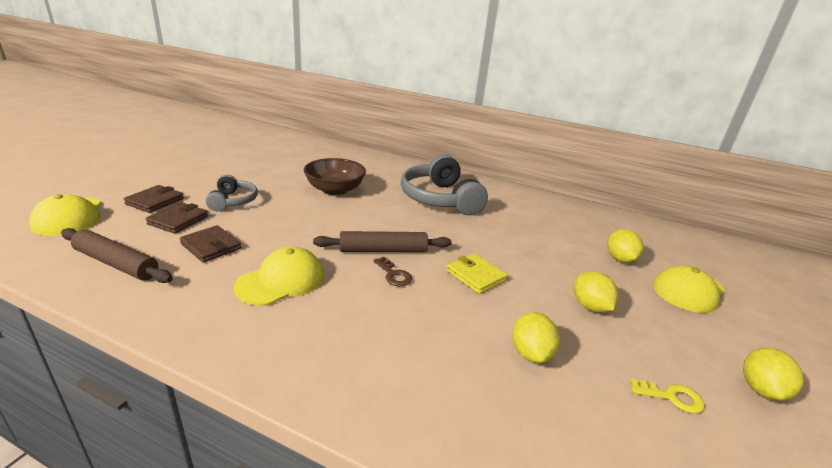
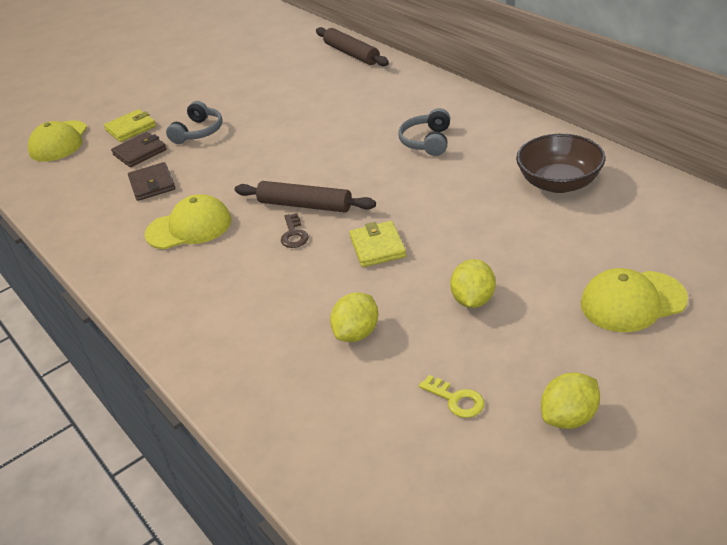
camera: 35 degrees right, 10 degrees up
brown rolling pin [61,228,173,283] -> brown rolling pin moved to [316,27,389,66]
brown wallet [124,185,184,213] -> yellow wallet [104,109,156,142]
brown bowl [304,158,366,195] -> brown bowl moved to [516,134,606,193]
grey headphones [401,155,488,216] -> grey headphones [398,108,450,156], size x0.54
yellow lemon [607,229,644,263] -> none

